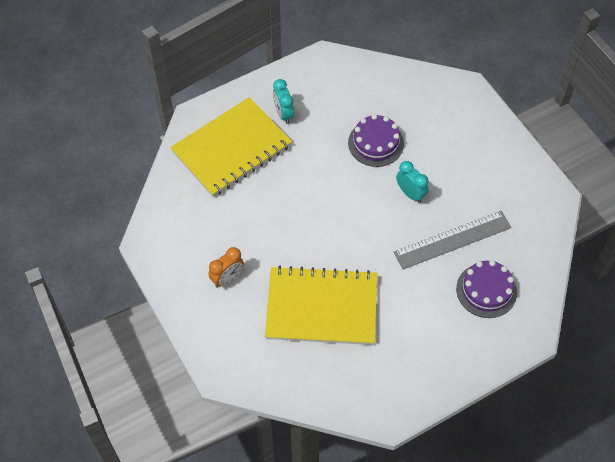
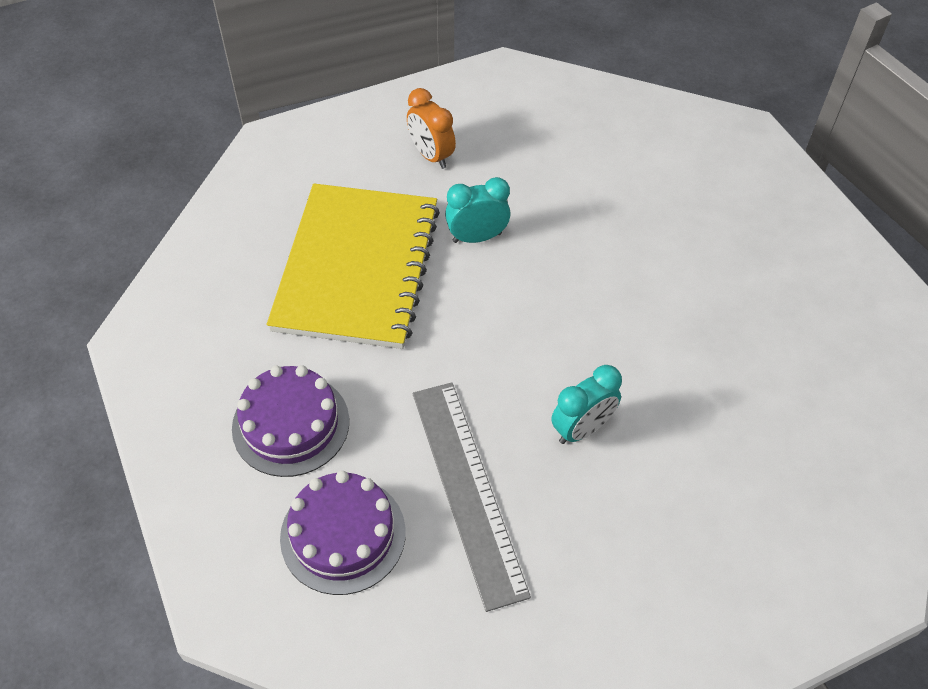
camera: 95 degrees right, 5 degrees down
yellow notebook [170,97,292,197] -> none
turquoise clock [273,79,294,124] -> turquoise clock moved to [445,177,511,243]
purple cake [348,114,404,167] -> purple cake moved to [232,365,349,477]

